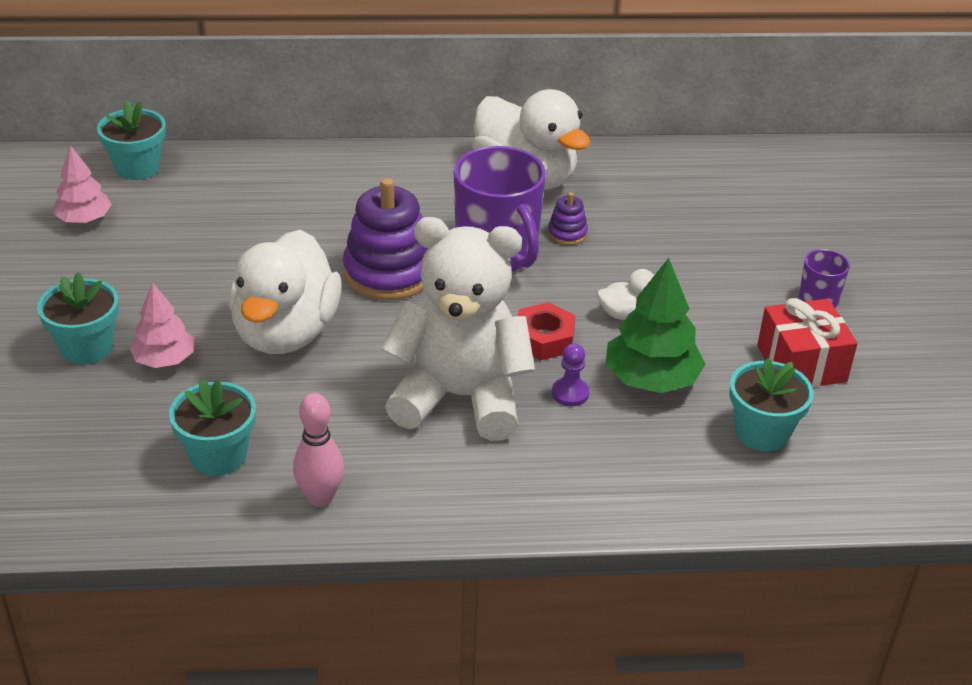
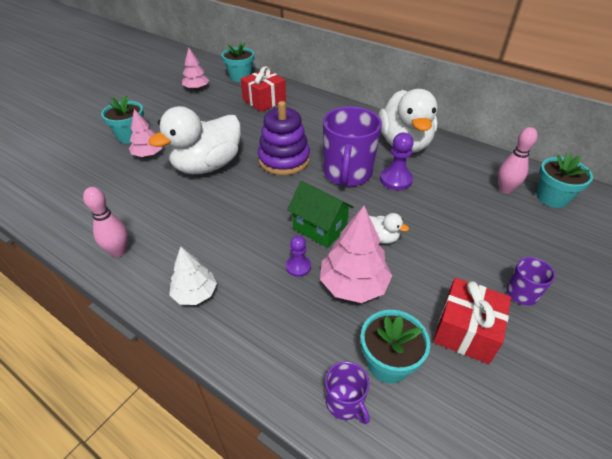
camera: 40 degrees right, 5 degrees up
turquoise flower pot [169,379,256,476] -> turquoise flower pot moved to [537,152,593,208]
white teddy bear [381,217,535,441] -> none
red nut [518,302,576,360] -> green house [287,181,354,248]
purple stacking toy [548,192,588,245] -> purple pawn [380,133,414,190]
green tree [606,258,706,393] -> pink tree [320,206,392,303]
none -> white tree [169,247,217,305]
none -> red gift [241,66,286,112]
none -> purple mug [325,361,370,424]
none -> pink bowling pin [498,127,537,194]

